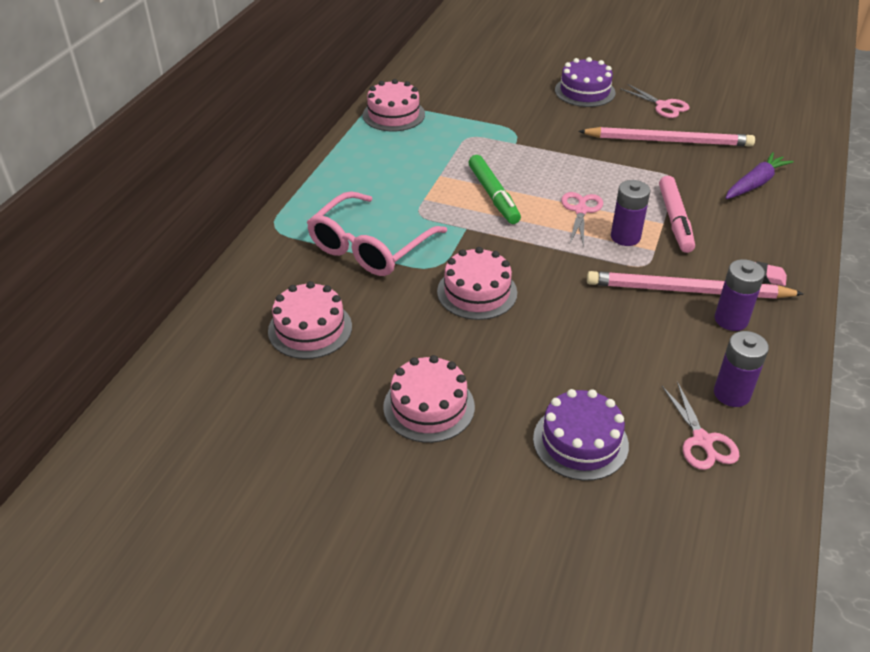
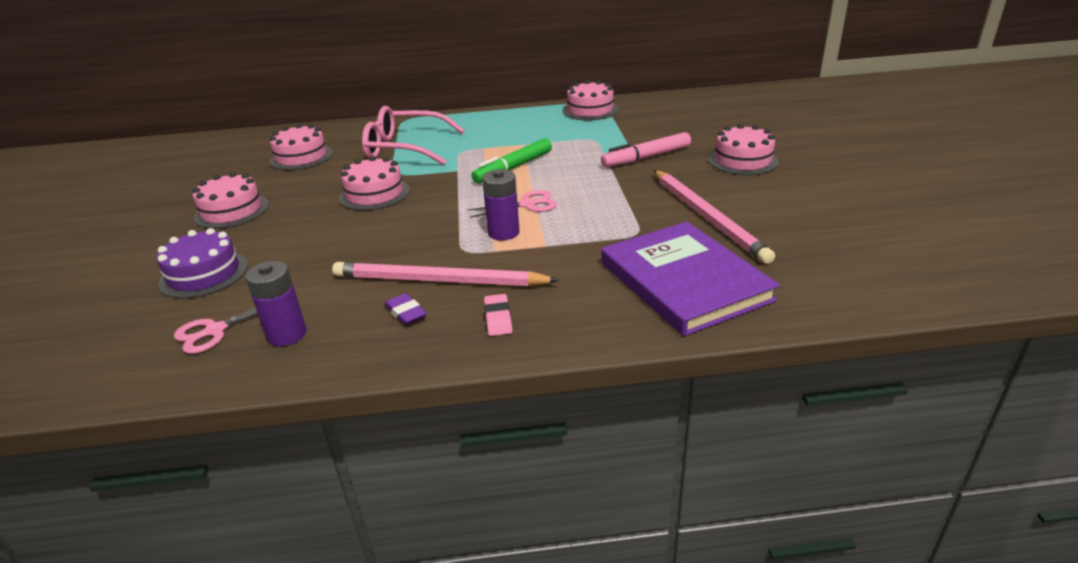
camera: 65 degrees right, 10 degrees down
purple cake [555,57,615,107] -> pink cake [708,124,779,175]
pink pencil [587,271,804,299] -> pink pencil turned 60 degrees counterclockwise [332,262,559,286]
pink scissors [620,84,690,118] -> none
pink marker [659,176,695,253] -> pink marker moved to [601,132,691,167]
purple battery [715,259,765,331] -> purple eraser [385,293,427,326]
purple carrot [725,152,794,199] -> purple book [601,222,780,336]

